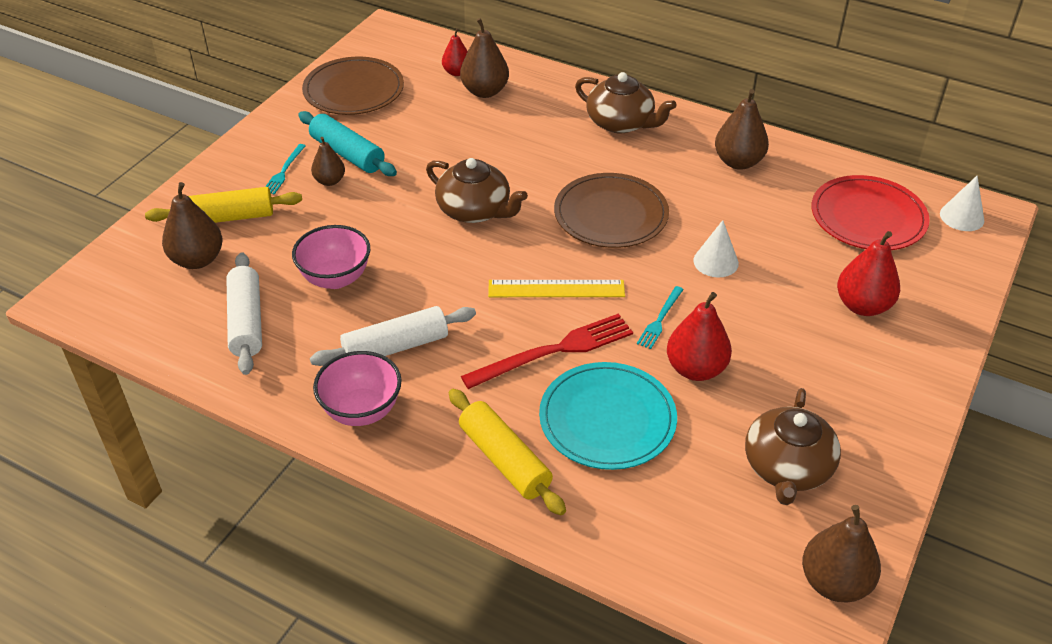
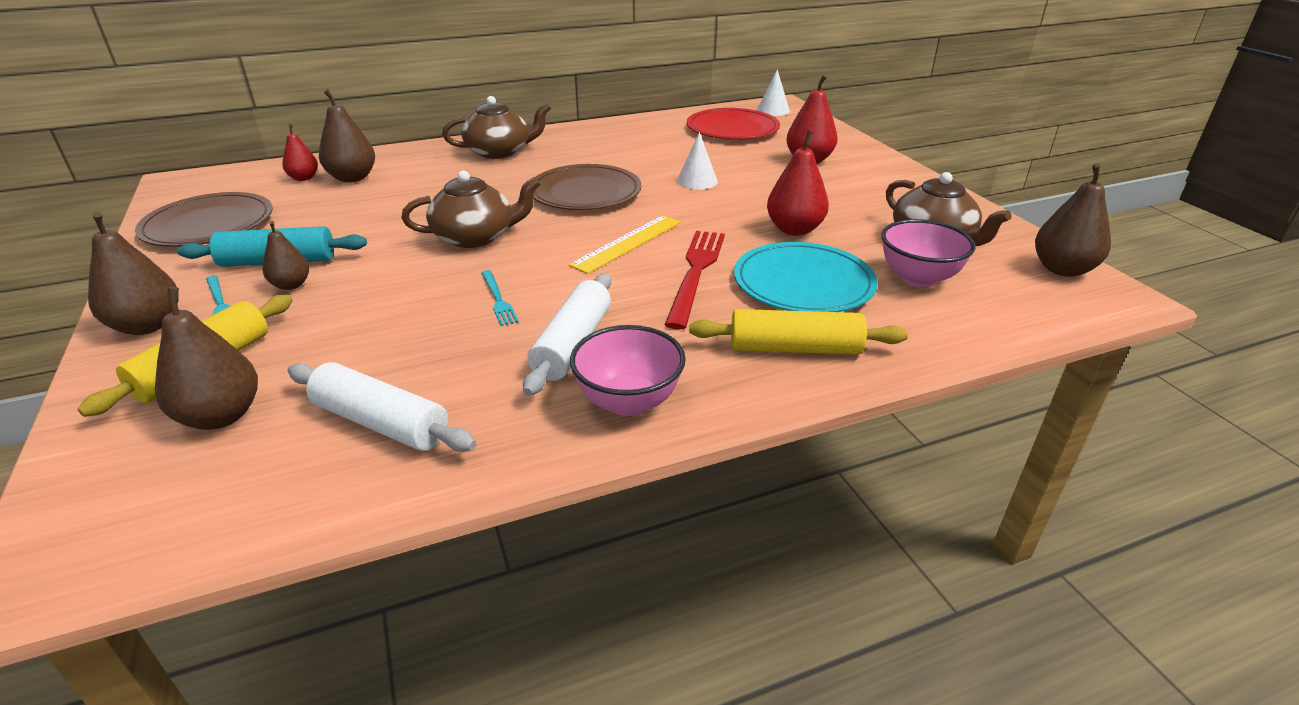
camera: 50 degrees left, 10 degrees down
pink bowl [292,225,370,289] -> pink bowl moved to [881,219,976,287]
turquoise fork [637,286,684,349] -> turquoise fork moved to [481,270,519,326]
brown pear [715,89,769,170] -> brown pear moved to [88,212,179,335]

